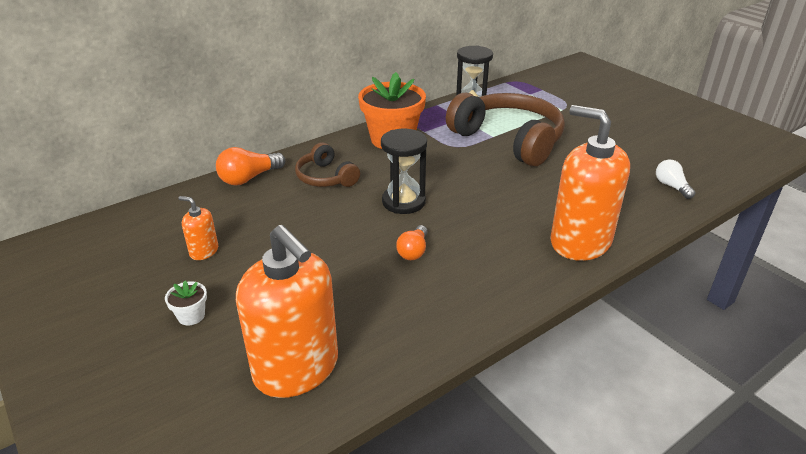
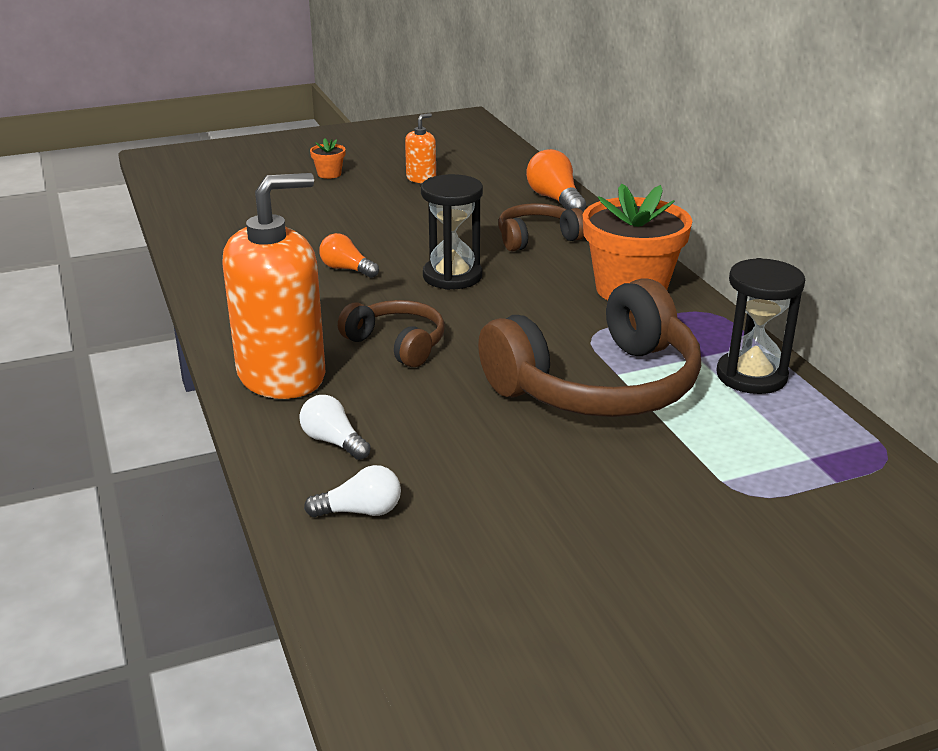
camera: 105 degrees right, 5 degrees down
white flower pot [165,281,207,325] -> orange flower pot [310,138,346,179]
orange soap dispenser [236,225,338,398] -> none
none -> white light bulb [299,395,371,460]
none -> brown headphones [338,300,445,367]

